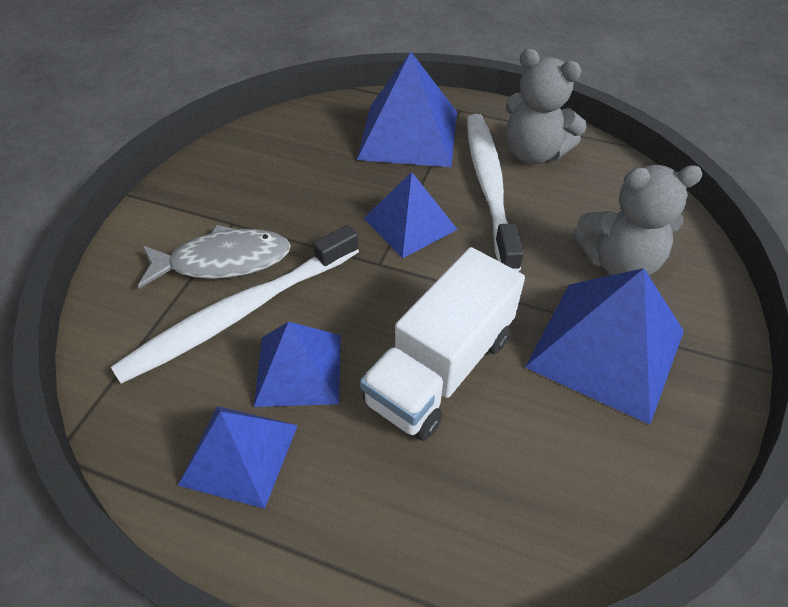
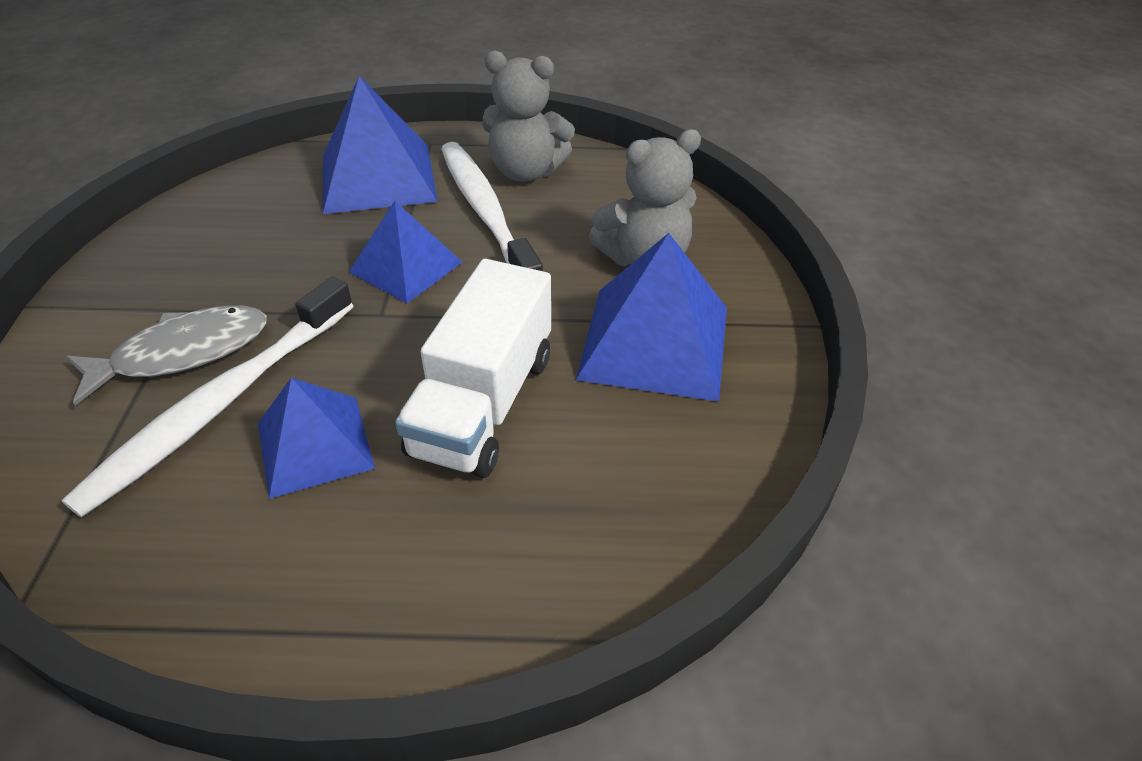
camera: 20 degrees left, 5 degrees down
blue pyramid [178,406,298,509] -> none

